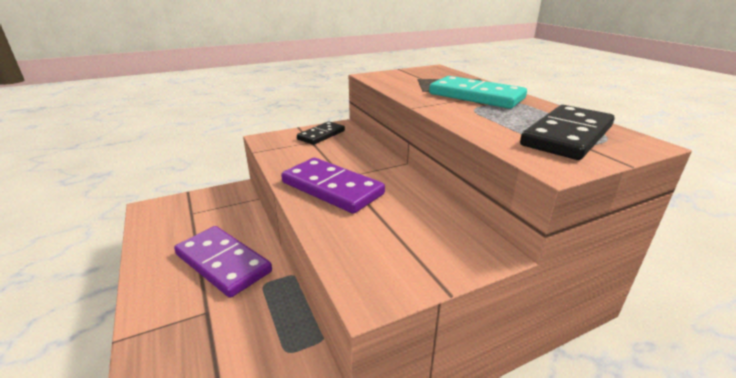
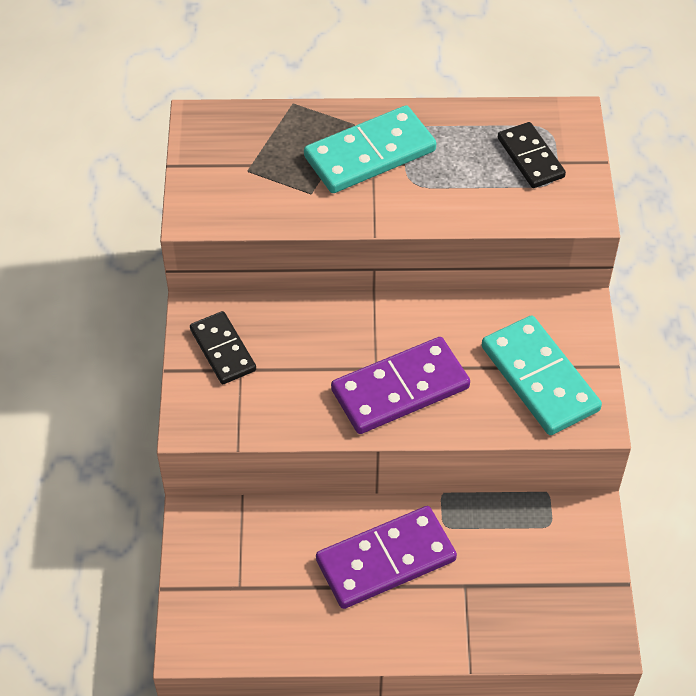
camera: 65 degrees left, 25 degrees up
black domino [520,105,615,160] -> black domino [498,122,566,188], size x0.63
none -> turquoise domino [482,315,602,435]

